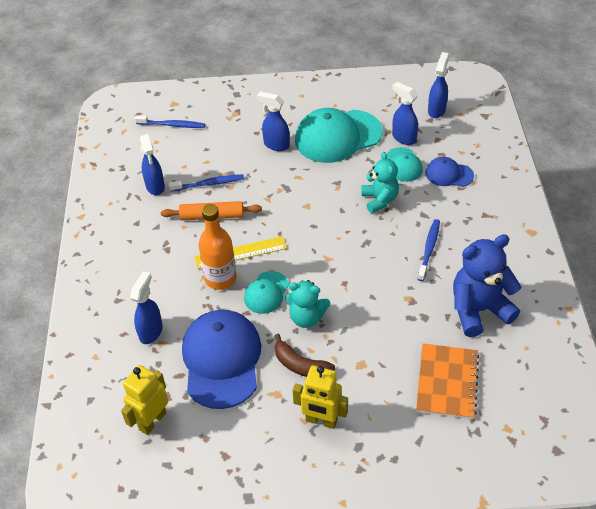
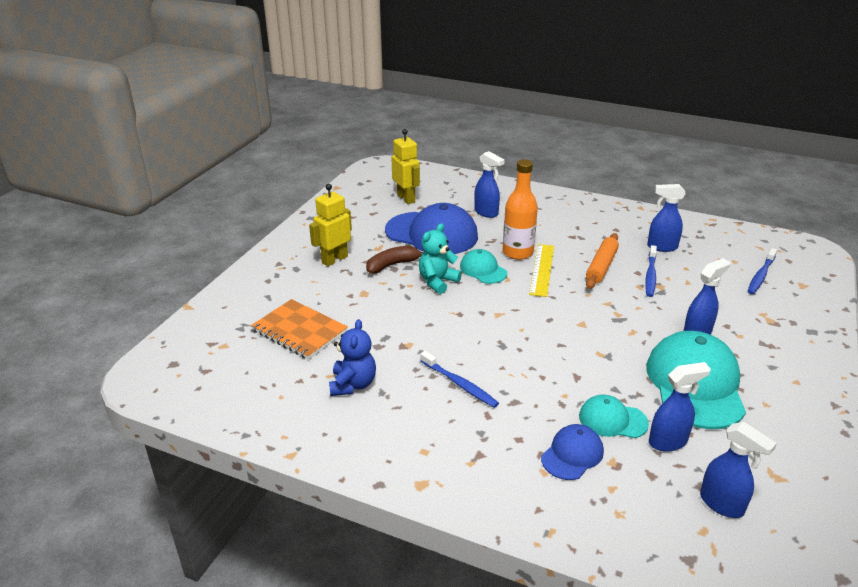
camera: 115 degrees right, 15 degrees down
turquoise teddy bear [361,152,399,213] -> none
blue teddy bear [453,234,521,337] -> blue teddy bear [329,319,376,396], size x0.64

